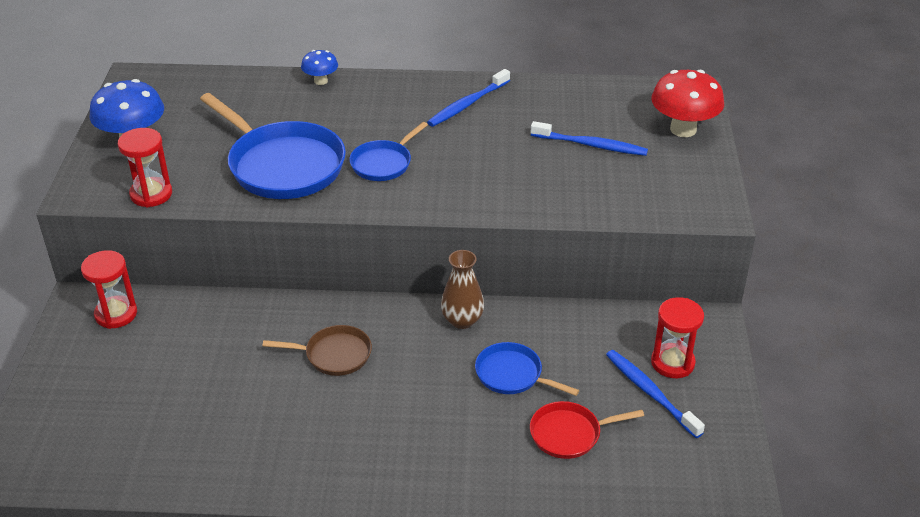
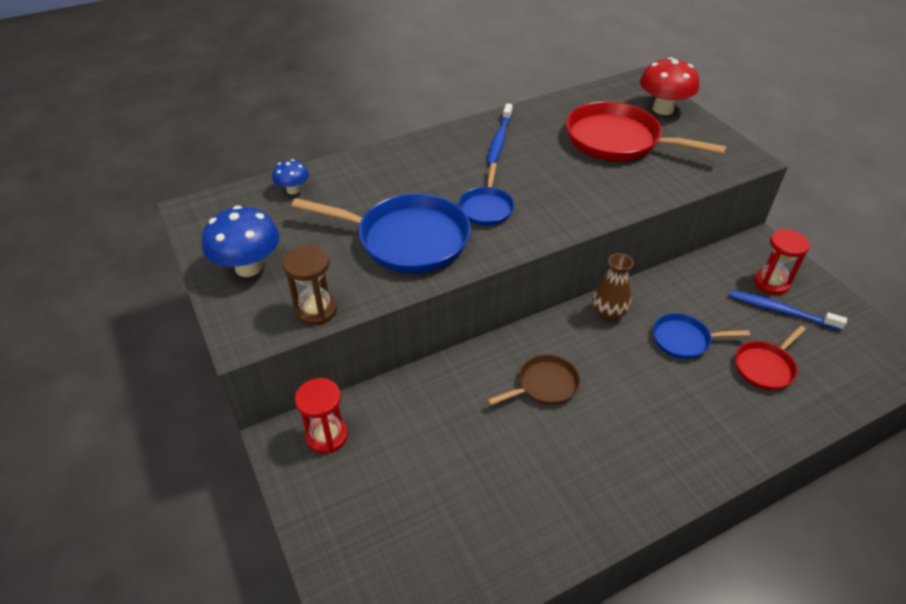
camera: 30 degrees left, 5 degrees up
red hourglass [118,128,172,208] -> brown hourglass [283,245,337,326]
blue mushroom [301,50,338,85] -> blue mushroom moved to [272,159,309,194]
blue toothbrush [531,121,648,156] -> red pan [566,101,727,161]

